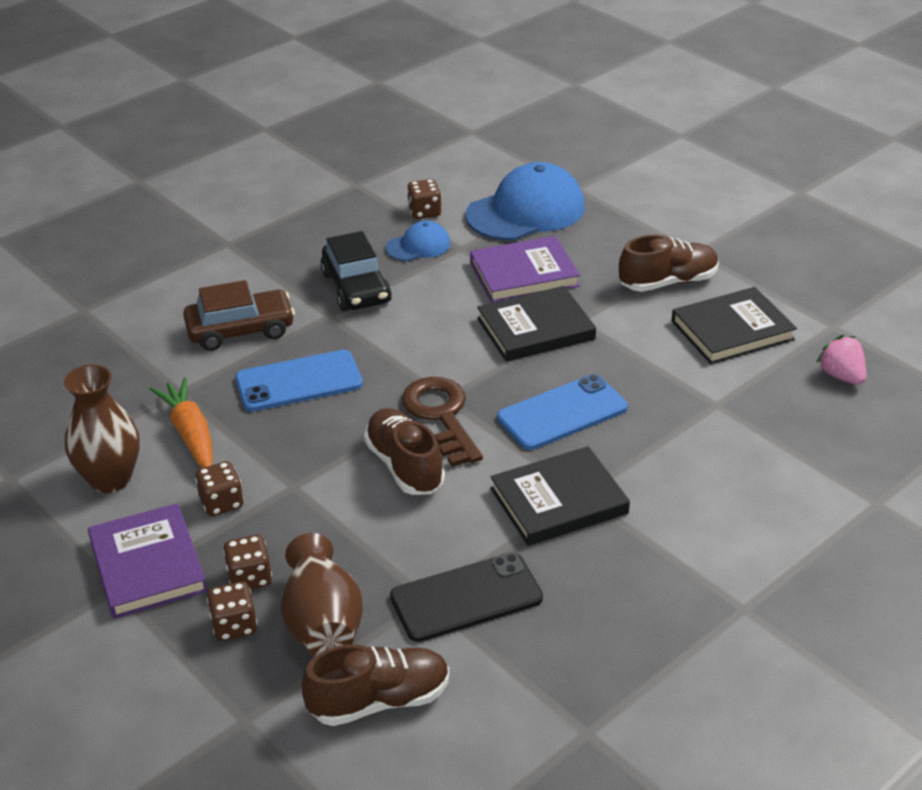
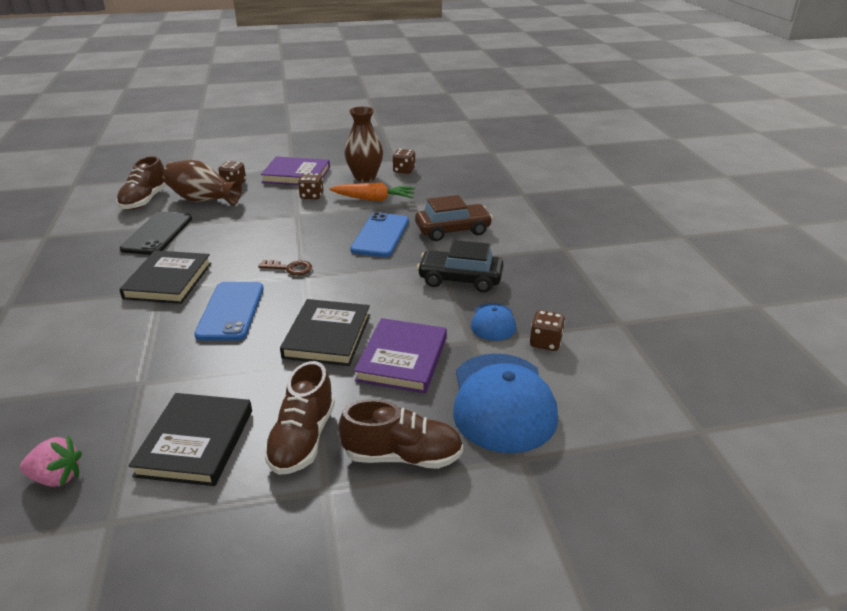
camera: 120 degrees right, 5 degrees down
brown car [183,280,295,351] -> brown car turned 120 degrees counterclockwise [415,195,493,241]
brown dice [223,535,272,589] -> brown dice moved to [392,149,415,174]
brown shoe [364,408,445,495] -> brown shoe moved to [339,399,463,469]
brown key [402,377,483,467] -> brown key [258,260,312,275], size x0.57

